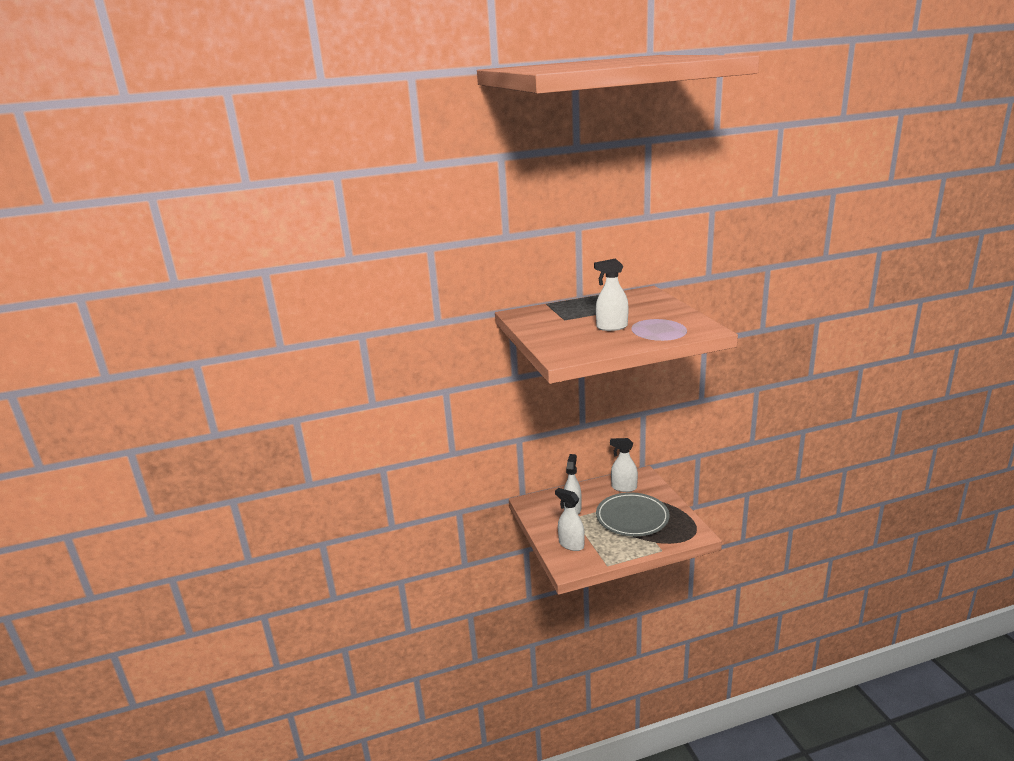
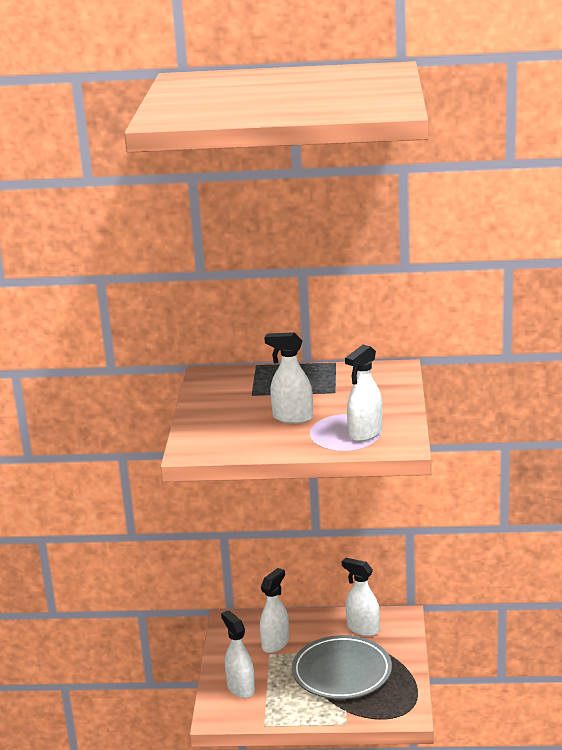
camera: 20 degrees right, 0 degrees up
none -> white spray bottle [345,344,383,442]

